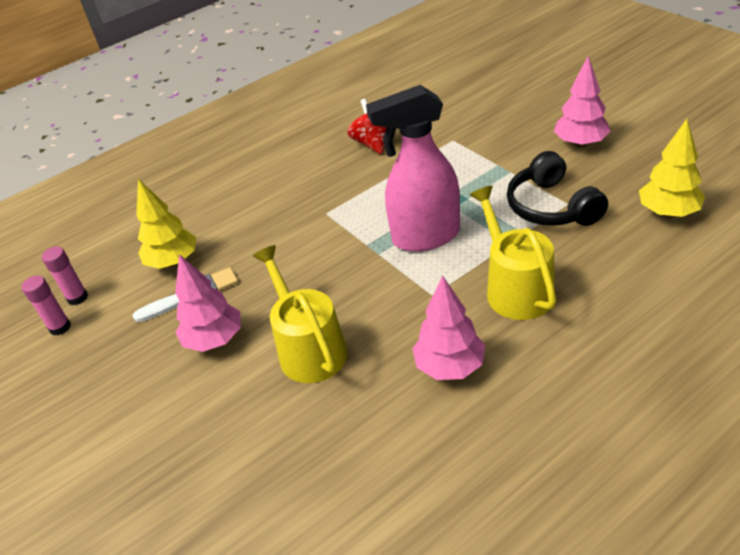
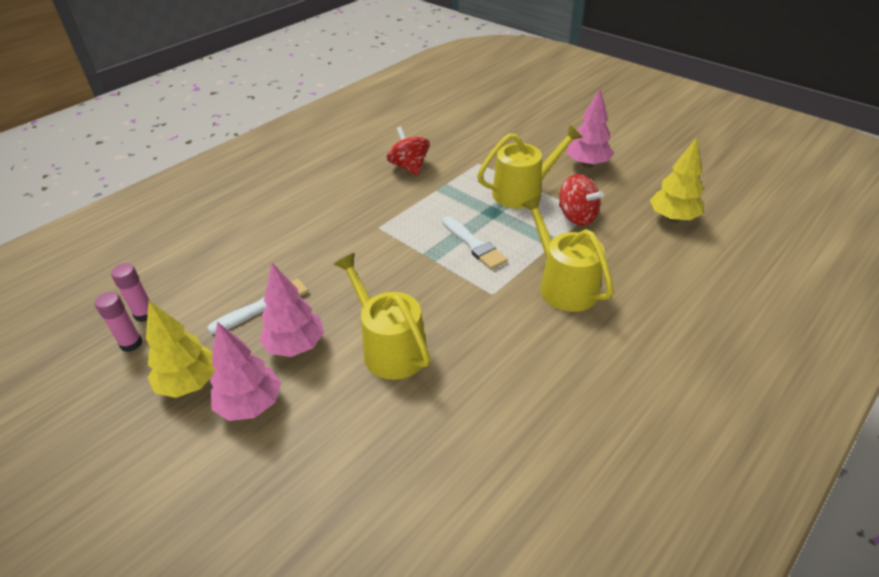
camera: 15 degrees left, 0 degrees up
yellow tree [136,179,196,269] -> yellow tree moved to [146,301,215,398]
pink spray bottle [366,85,460,252] -> white brush [442,216,508,270]
pink tree [412,276,485,380] -> pink tree moved to [210,322,281,421]
black headphones [507,151,608,226] -> red spinning top [559,174,604,226]
none -> yellow watering can [477,125,583,209]

